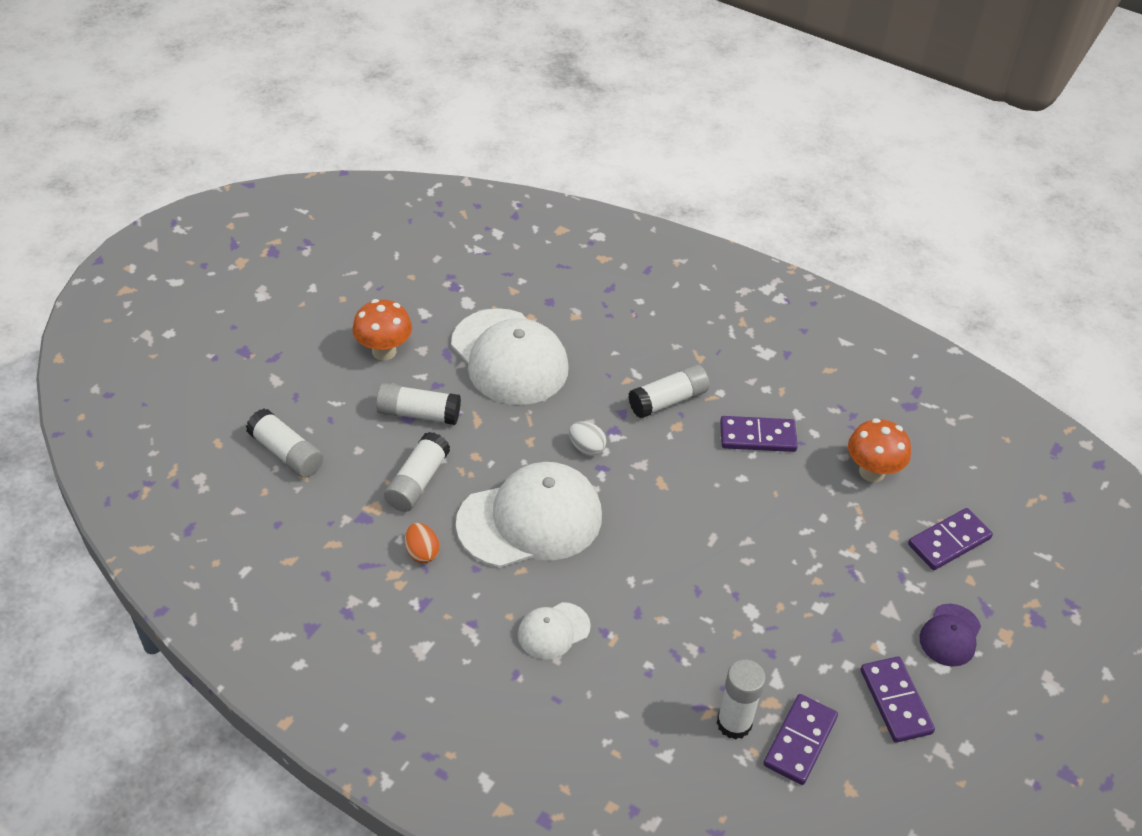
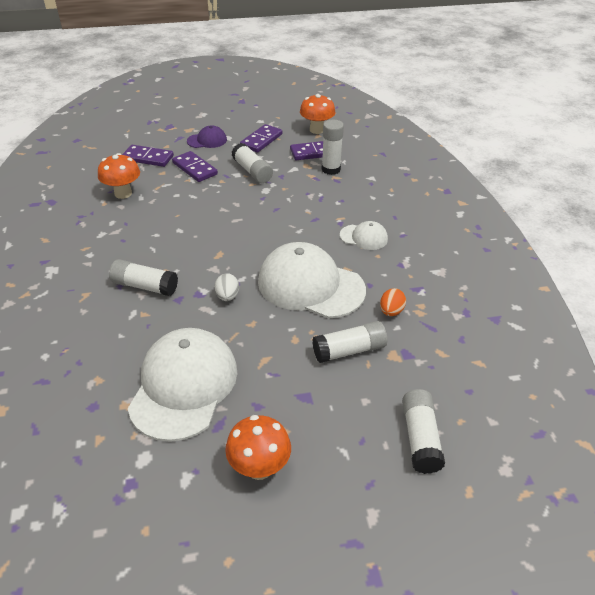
camera: 130 degrees left, 5 degrees down
white glue stick [376,383,461,425] -> white glue stick moved to [232,143,273,183]
purple domino [720,416,798,452] -> purple domino moved to [172,151,218,182]
none -> orange mushroom [300,94,336,134]

